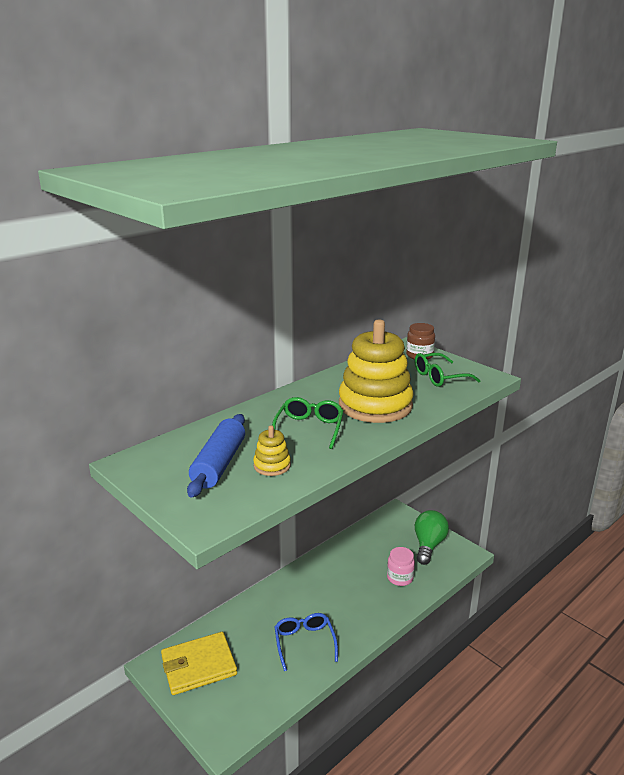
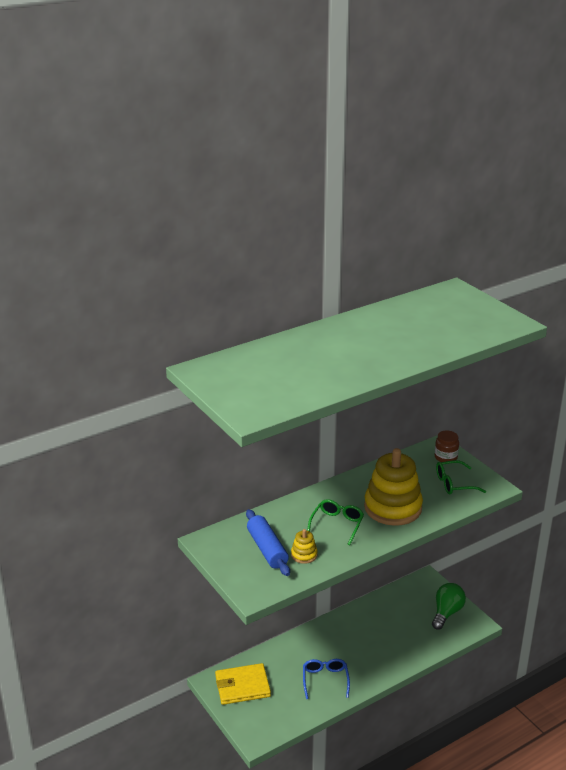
camera: 10 degrees right, 5 degrees up
blue rolling pin [187,414,245,498] -> blue rolling pin turned 45 degrees counterclockwise [246,509,290,576]
pink jar [387,547,415,586] -> none

